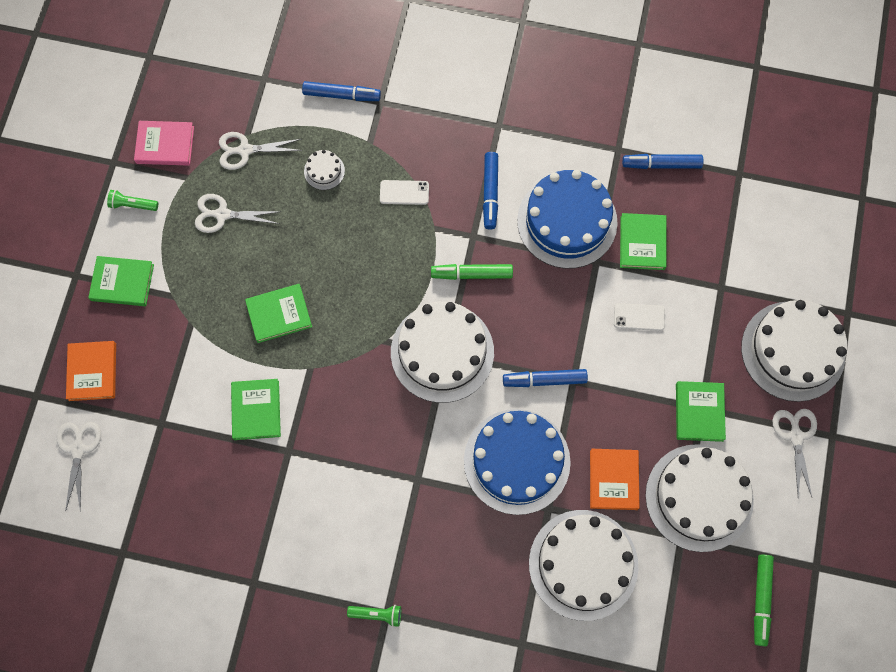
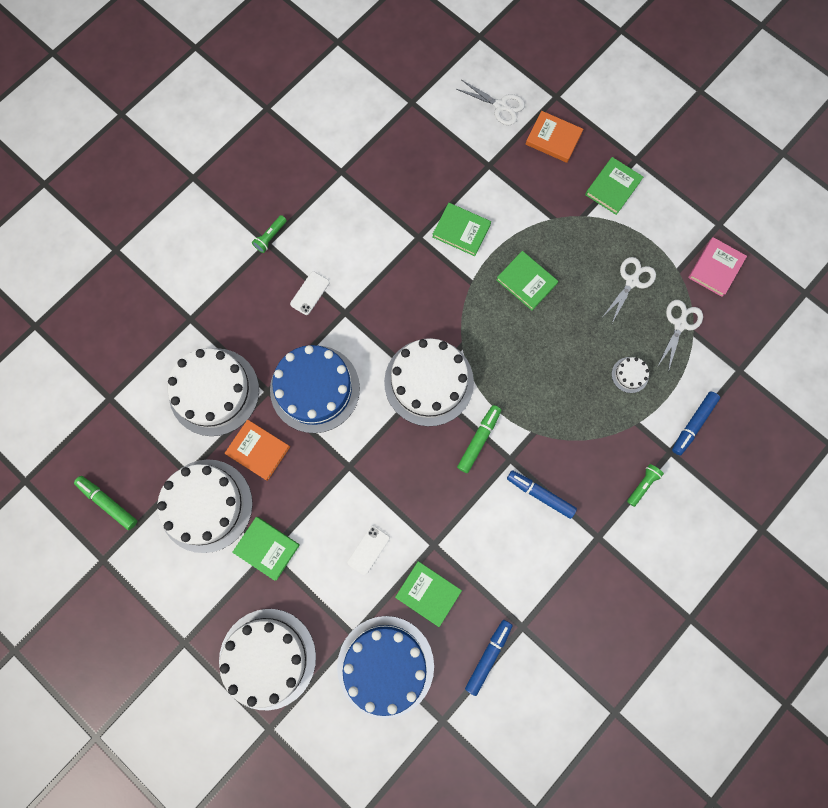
camera: 120 degrees right, 5 degrees up
green flashlight [107,190,158,211] -> green flashlight moved to [627,464,664,507]
green book [245,284,312,343] -> green book turned 60 degrees counterclockwise [496,251,558,310]
white phone [380,180,429,205] -> white phone moved to [290,271,330,315]
blue marker [503,369,588,387] -> none
blue cake [517,170,618,269] -> blue cake moved to [337,616,434,718]
white scissors [773,409,817,497] -> none

